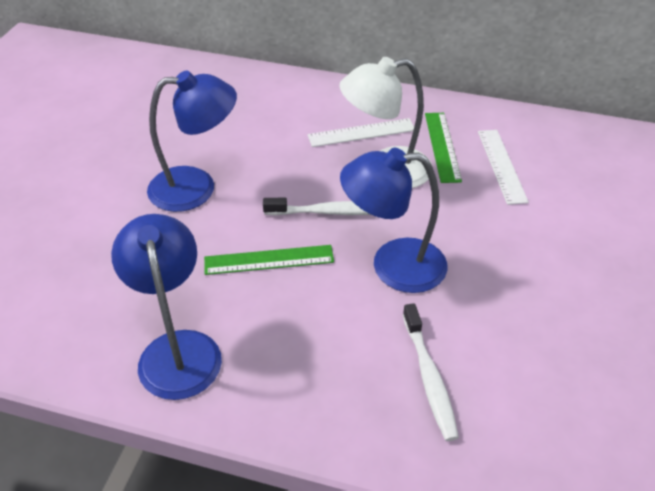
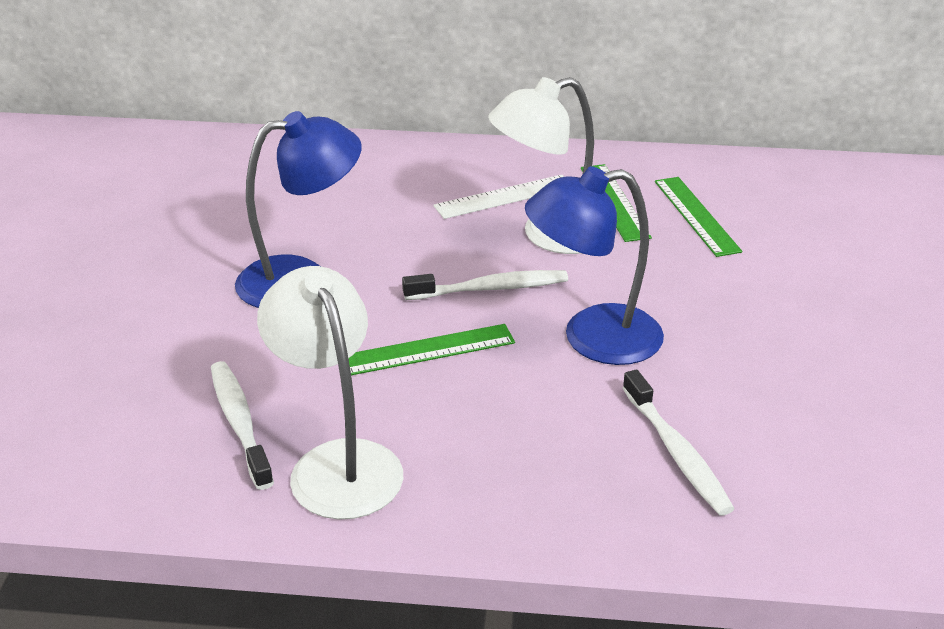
camera: 10 degrees left, 10 degrees down
blue lamp [111,214,222,400] -> white lamp [257,266,403,520]
white ruler [478,130,529,205] -> green ruler [655,177,742,257]
none -> white toothbrush [211,361,274,490]

